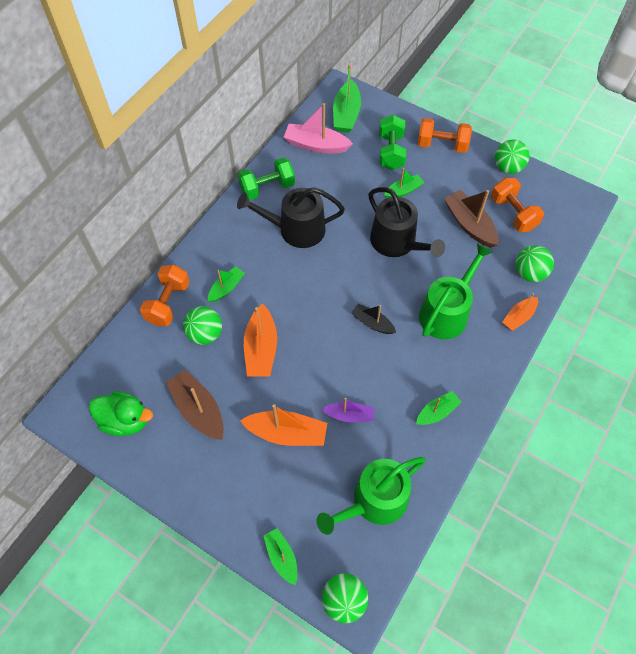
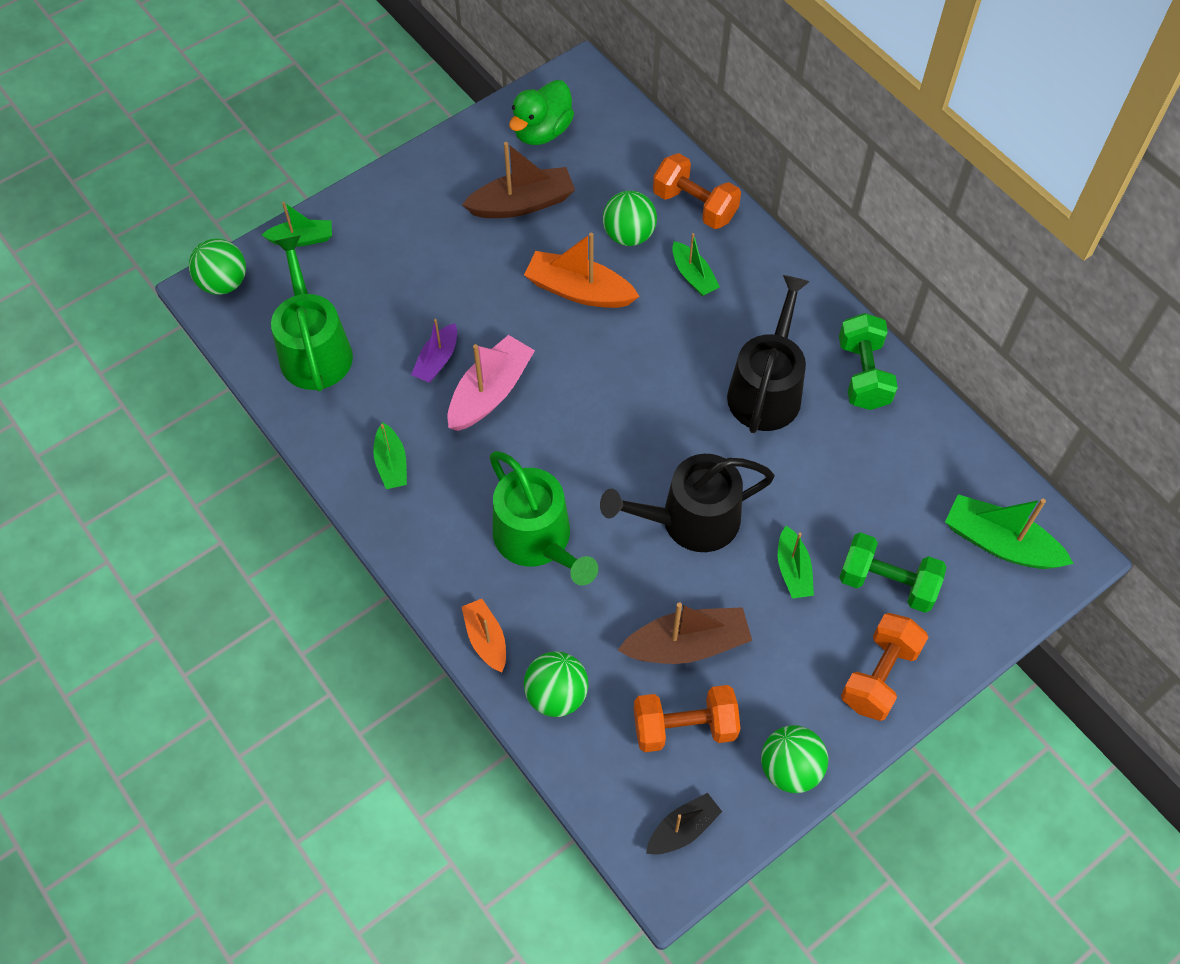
camera: 110 degrees right, 0 degrees up
orange boat [240,404,327,446] -> none
pink boat [284,103,353,153] -> pink boat moved to [448,335,535,431]
black boat [351,304,396,334] -> black boat moved to [646,793,722,855]

